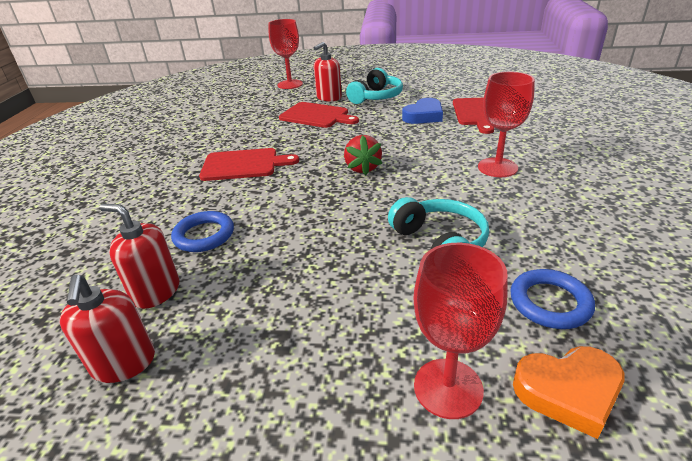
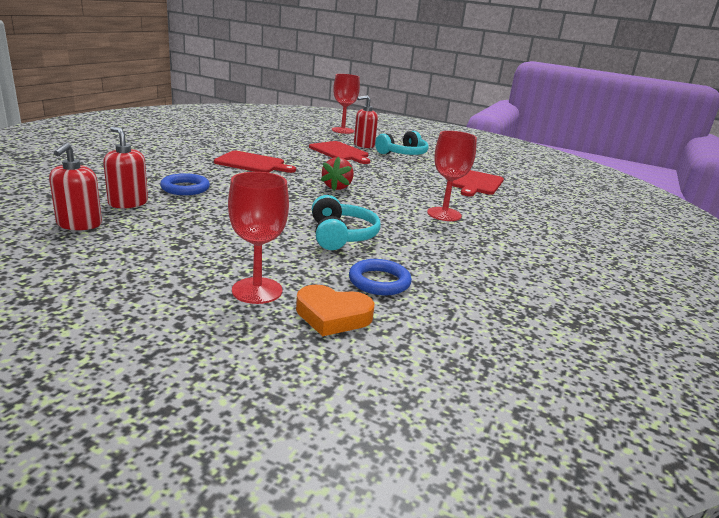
camera: 15 degrees right, 10 degrees down
blue heart [402,98,443,124] -> none

